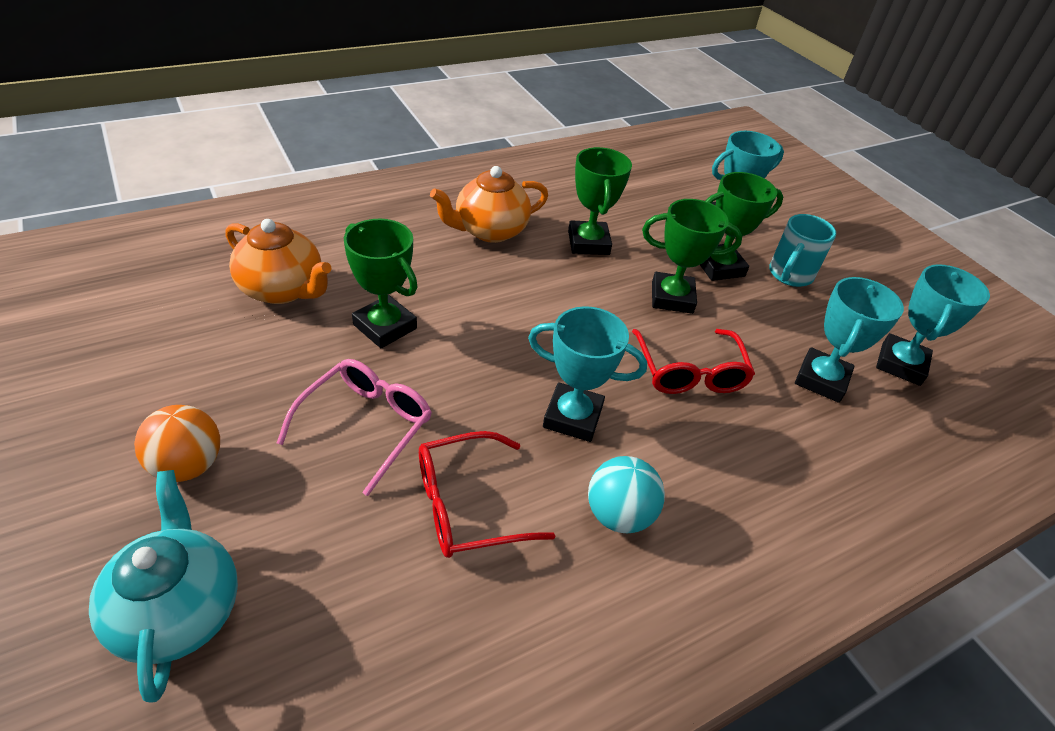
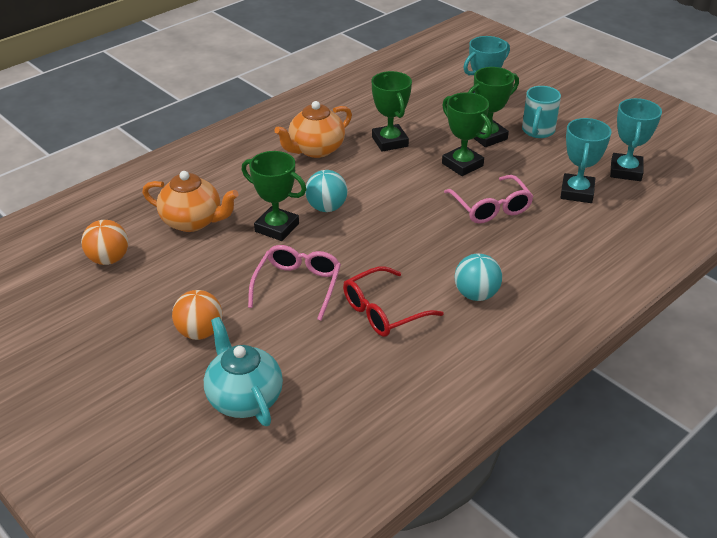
camera: 10 degrees left, 5 degrees down
turquoise trophy [528,306,647,442] -> none
red glasses [632,329,755,394] -> pink glasses [444,175,534,224]
green trophy [642,199,742,314] -> green trophy turned 60 degrees clockwise [442,92,492,176]
none -> orange ball [81,220,128,265]
none -> turquoise ball [305,170,347,212]

